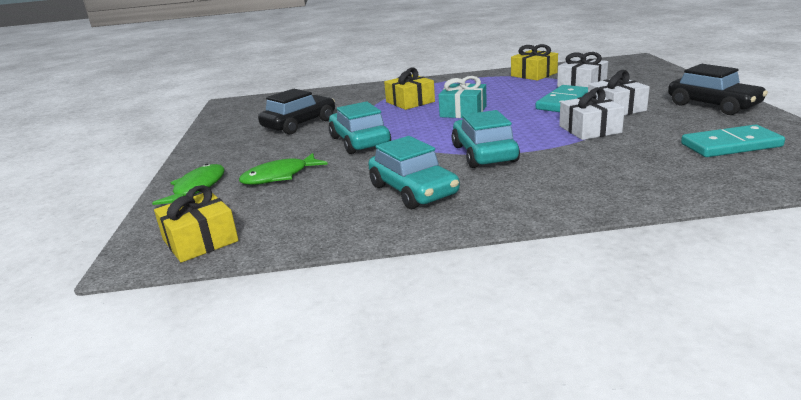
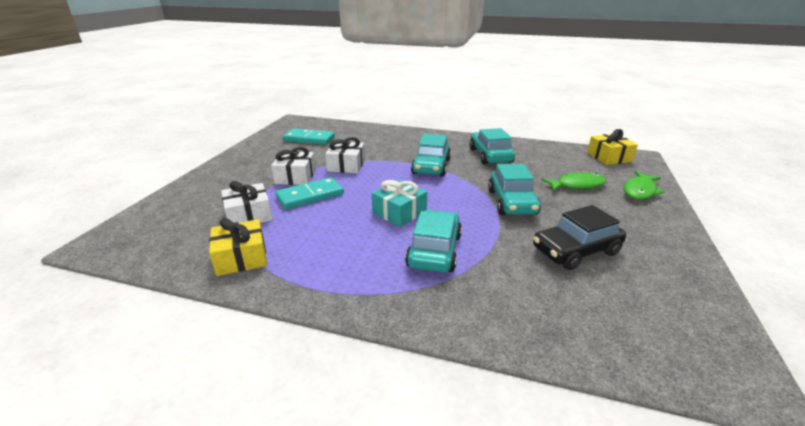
camera: 160 degrees left, 5 degrees up
yellow gift [384,67,435,110] -> turquoise car [405,210,462,273]
black car [668,64,768,115] -> none

